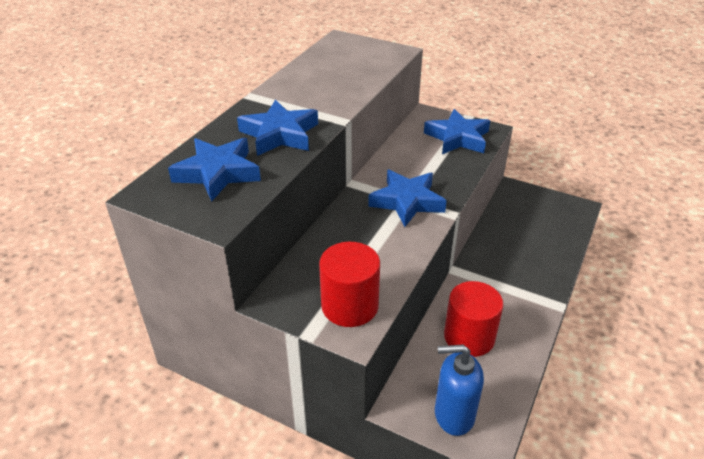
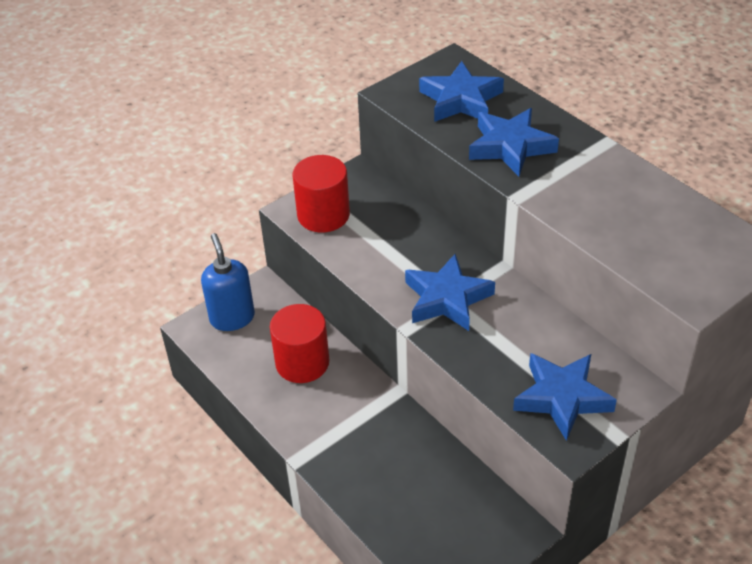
camera: 115 degrees right, 5 degrees up
blue soap dispenser [435,344,484,436] -> blue soap dispenser turned 45 degrees counterclockwise [201,233,255,331]

